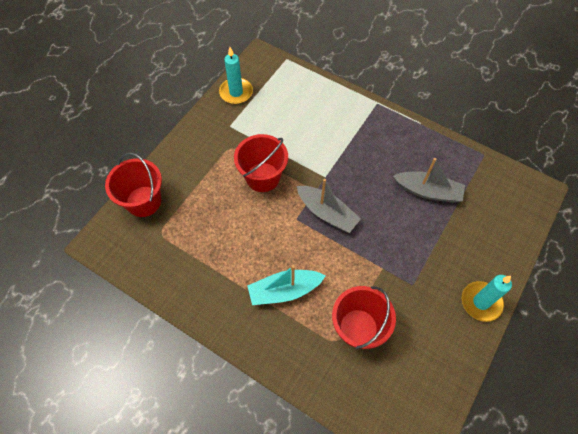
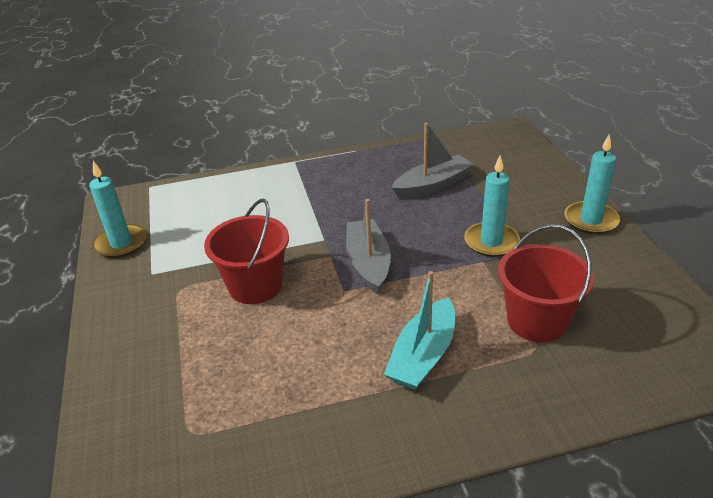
camera: 45 degrees left, 25 degrees down
red bucket [105,153,162,217] -> none
grey boat [297,179,361,233] -> grey boat turned 90 degrees counterclockwise [346,199,391,294]
none -> turquoise candle [464,155,520,257]

